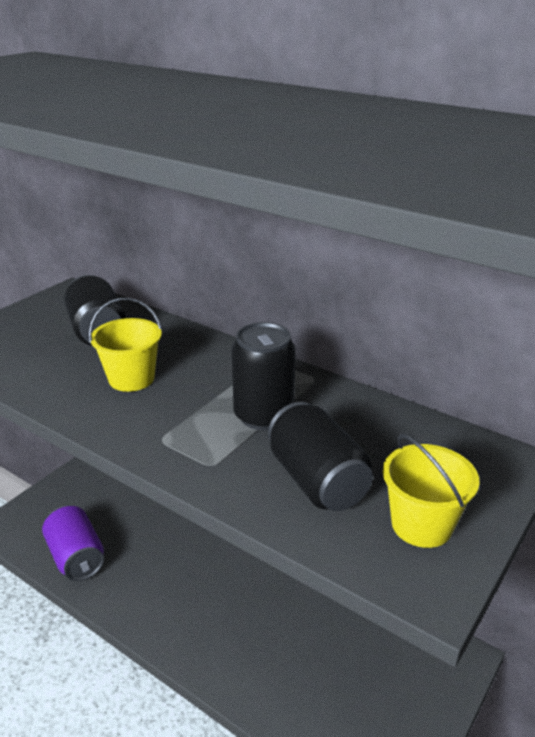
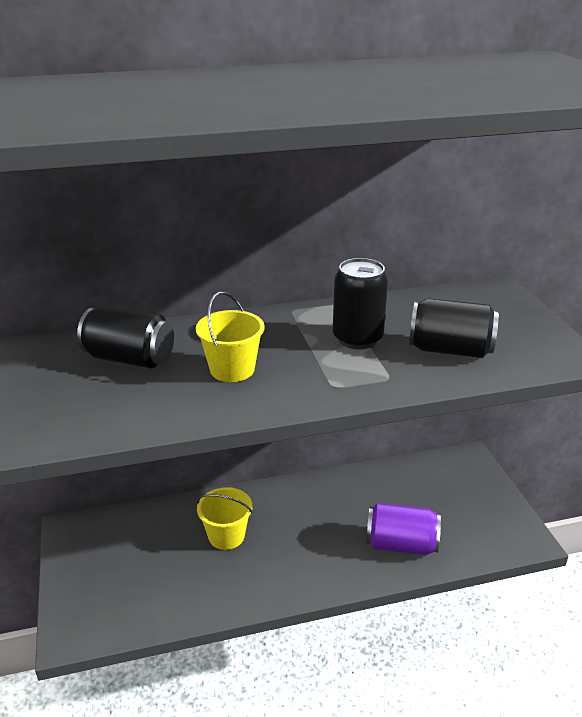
camera: 50 degrees left, 0 degrees up
purple can [42,505,104,581] -> purple can moved to [366,503,441,555]
yellow bucket [382,434,480,548] -> yellow bucket moved to [197,487,253,550]

